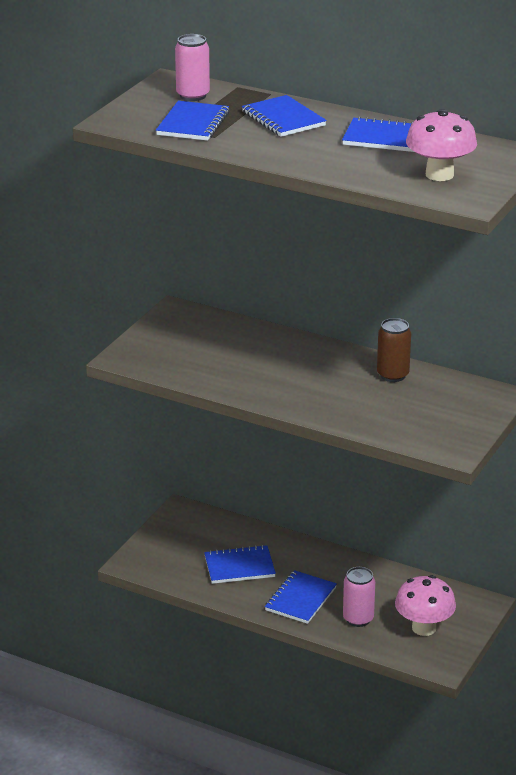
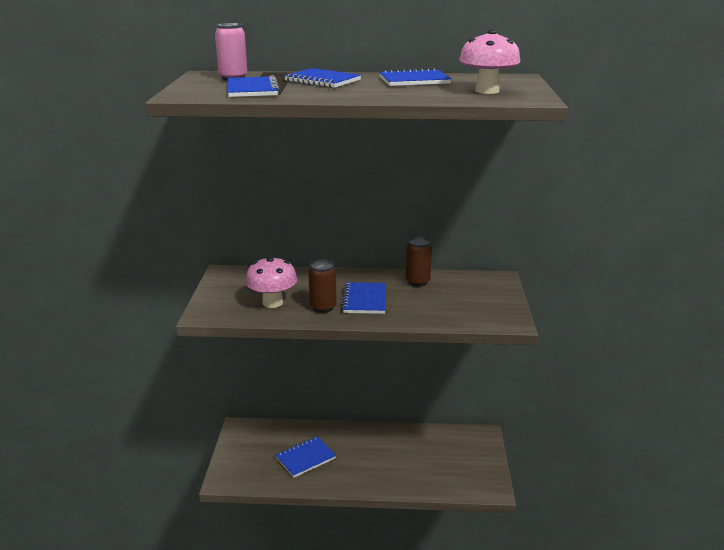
camera: 25 degrees left, 5 degrees down
blue notebook [265,570,337,624] -> blue notebook moved to [341,282,386,314]
pink can [343,567,375,627] -> none
pink mushroom [395,575,456,636] -> pink mushroom moved to [245,256,297,308]
none -> brown can [308,260,337,313]

